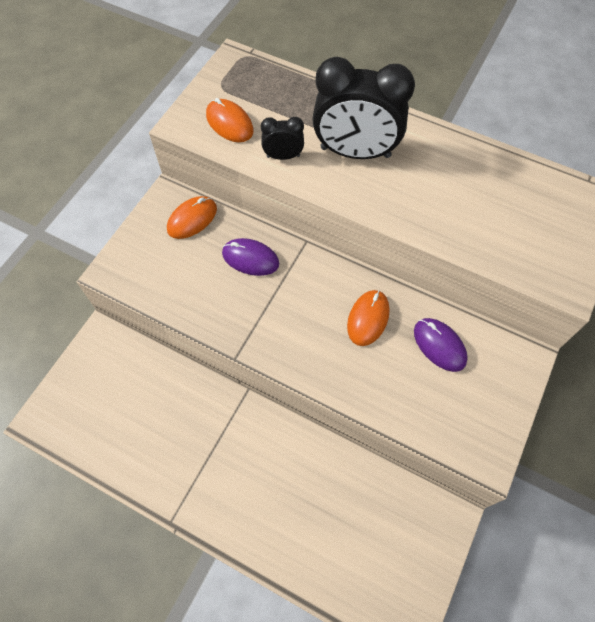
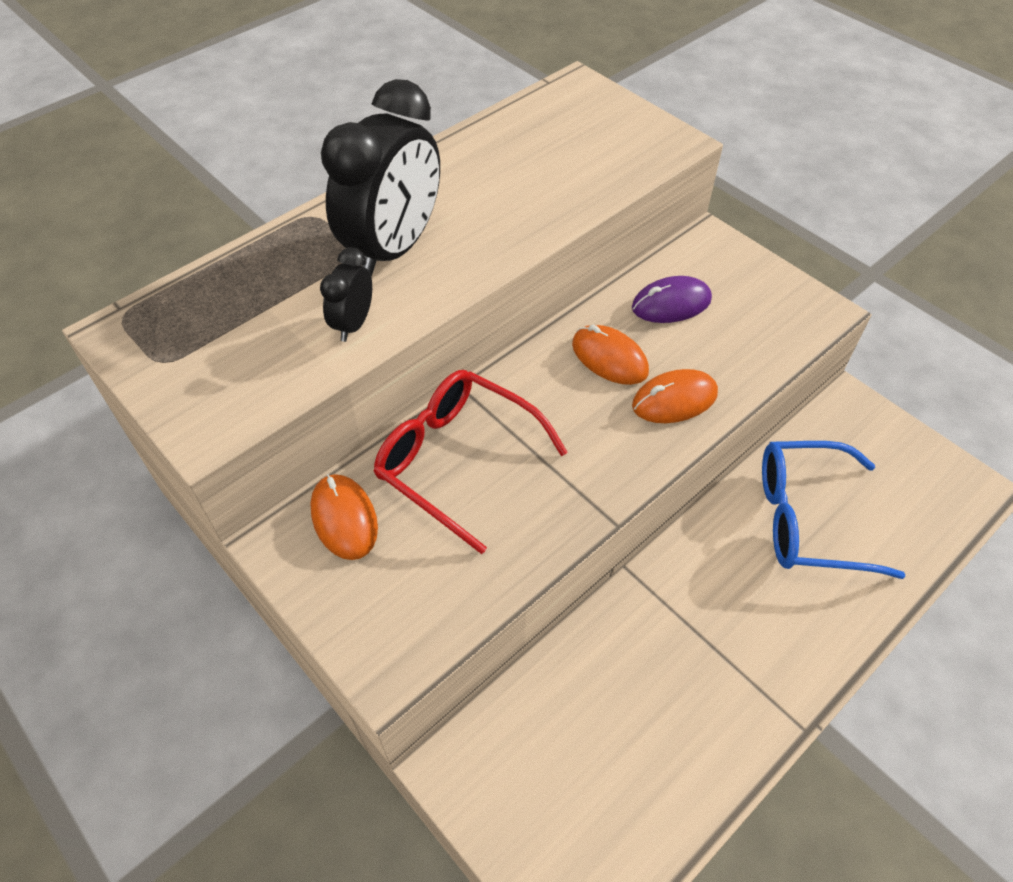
camera: 70 degrees left, 10 degrees down
orange mouse [206,98,254,142] -> orange mouse moved to [632,369,718,423]
purple mouse [222,238,279,276] -> red glasses [373,370,568,554]
none -> blue glasses [762,441,906,579]

